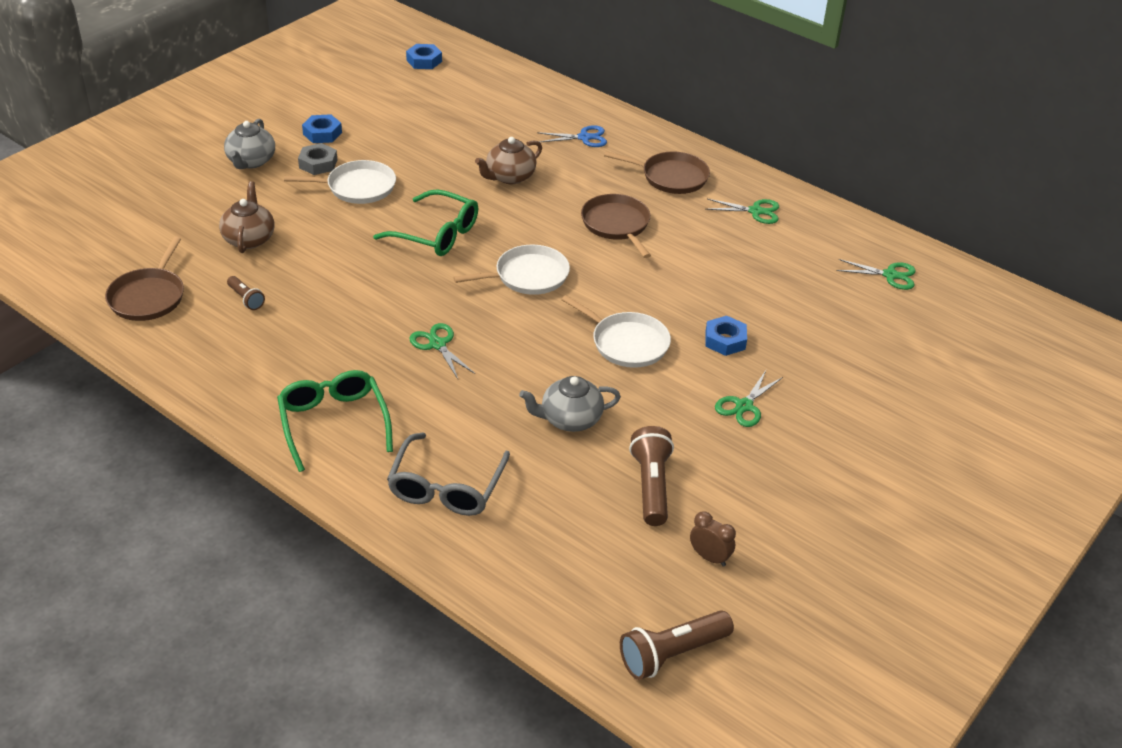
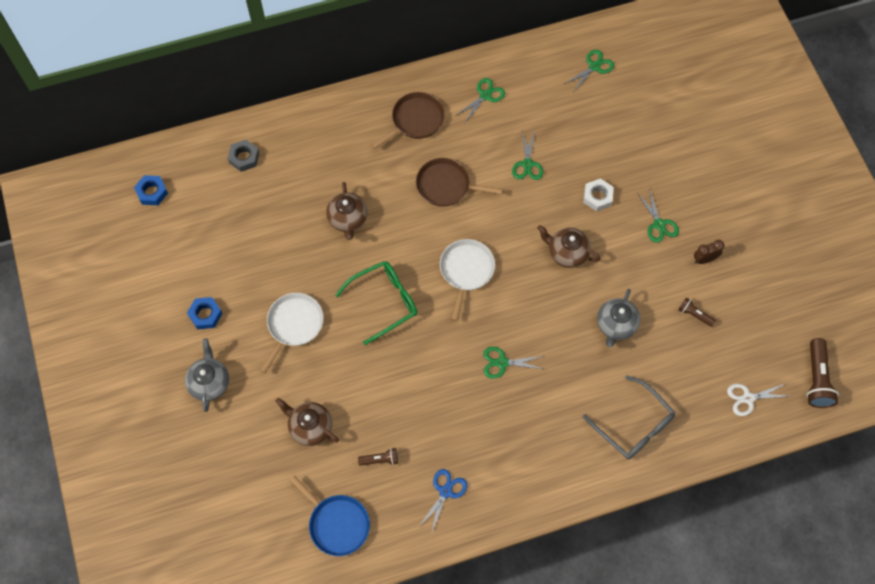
camera: 55 degrees left, 25 degrees up
brown pan [105,237,184,321] -> blue pan [290,476,370,556]
grey teapot [224,119,275,169] -> grey teapot turned 135 degrees counterclockwise [185,338,229,412]
green glasses [277,370,393,472] -> none
grey nut [298,143,337,175] -> grey nut moved to [228,140,259,172]
blue scissors [537,125,607,147] -> blue scissors moved to [420,469,468,535]
white pan [562,295,671,368] -> brown teapot [537,225,601,268]
brown flashlight [629,426,674,526] -> brown flashlight [678,297,716,327], size x0.56
brown clock [690,511,736,567] -> brown clock moved to [694,240,724,264]
blue nut [705,316,747,356] -> white nut [583,179,614,211]
none -> green scissors [512,130,543,180]
none -> white scissors [727,383,789,416]

